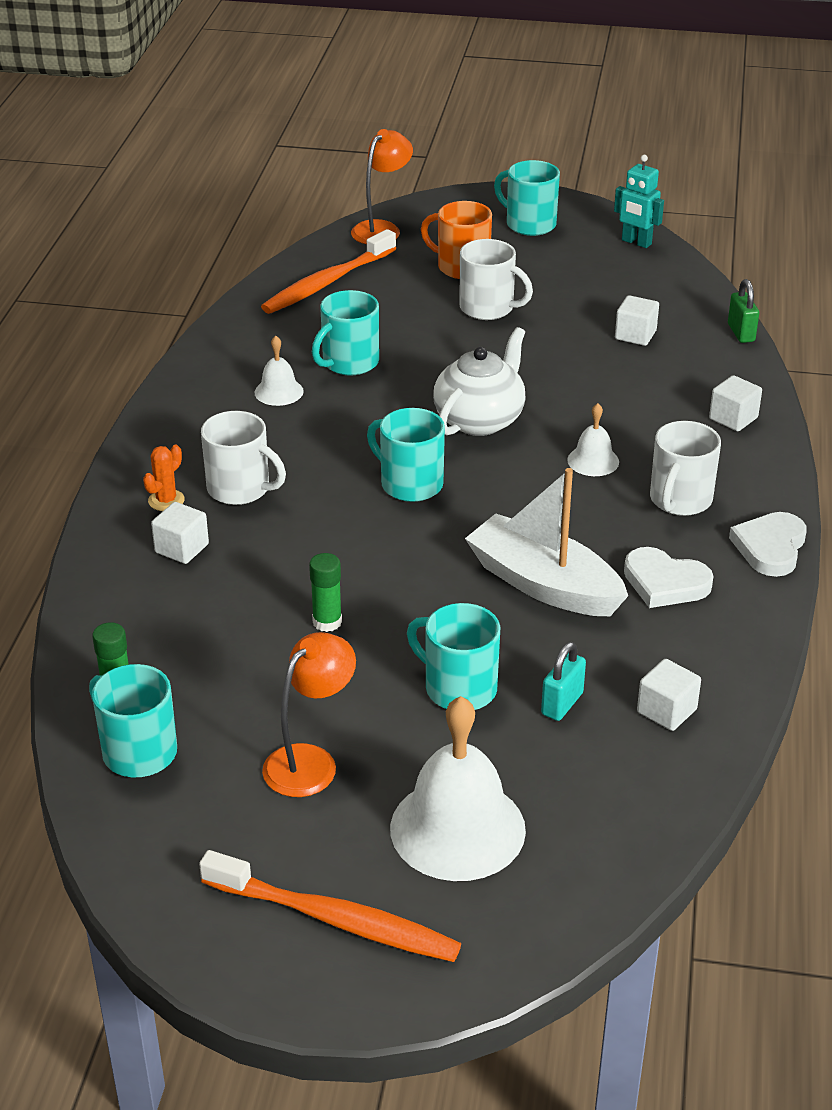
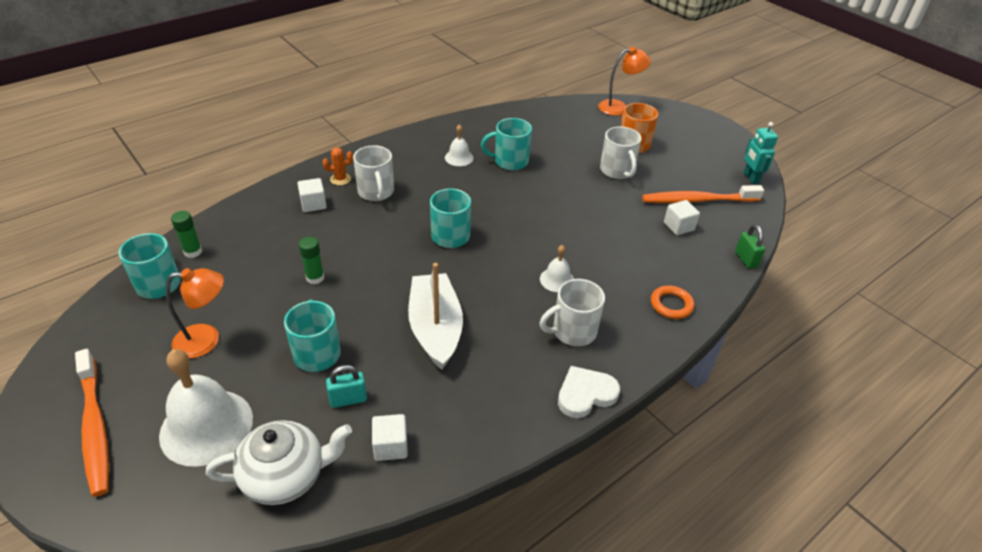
camera: 40 degrees right, 5 degrees up
orange toothbrush [261,229,396,314] -> orange toothbrush moved to [642,185,764,203]
white teapot [433,327,526,436] -> white teapot moved to [206,420,352,505]
turquoise mug [494,160,560,236] -> none
white heart [624,547,714,608] -> none
white cube [709,375,762,431] -> orange ring [651,286,695,319]
green padlock [728,279,759,343] -> green padlock turned 45 degrees counterclockwise [735,224,766,269]

